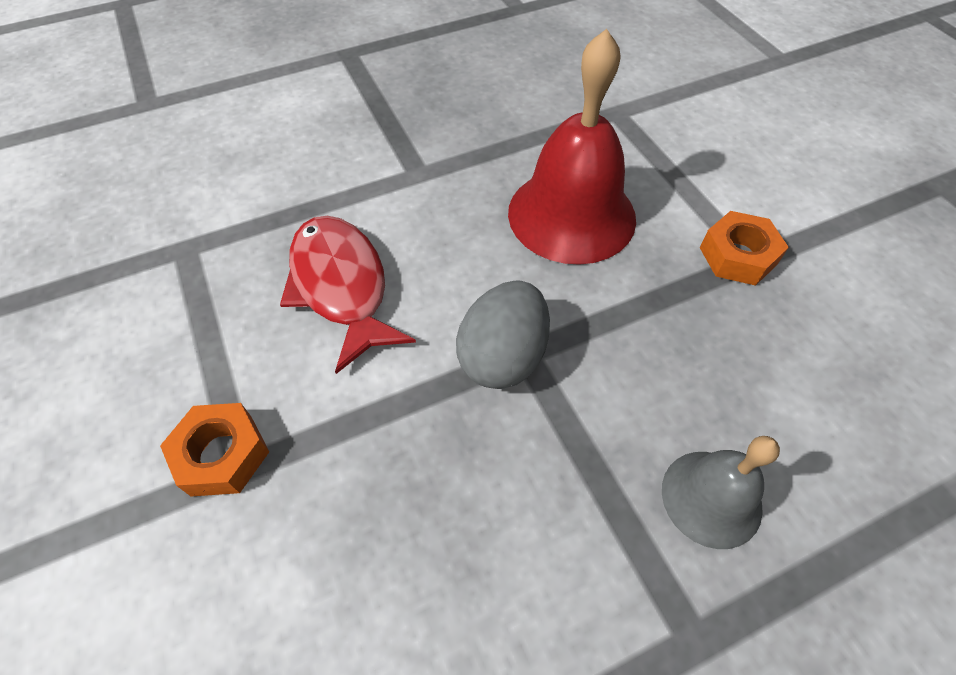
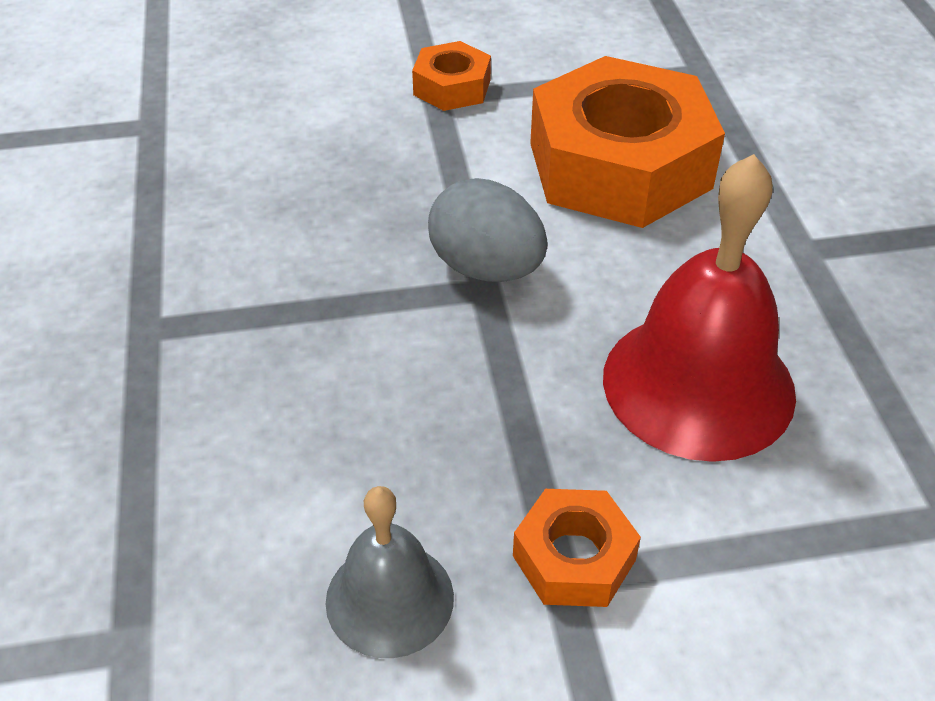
camera: 105 degrees right, 10 degrees down
red fish [280,216,416,374] -> orange nut [530,56,725,228]
grey bell [662,436,780,549] -> grey bell moved to [326,486,454,658]

